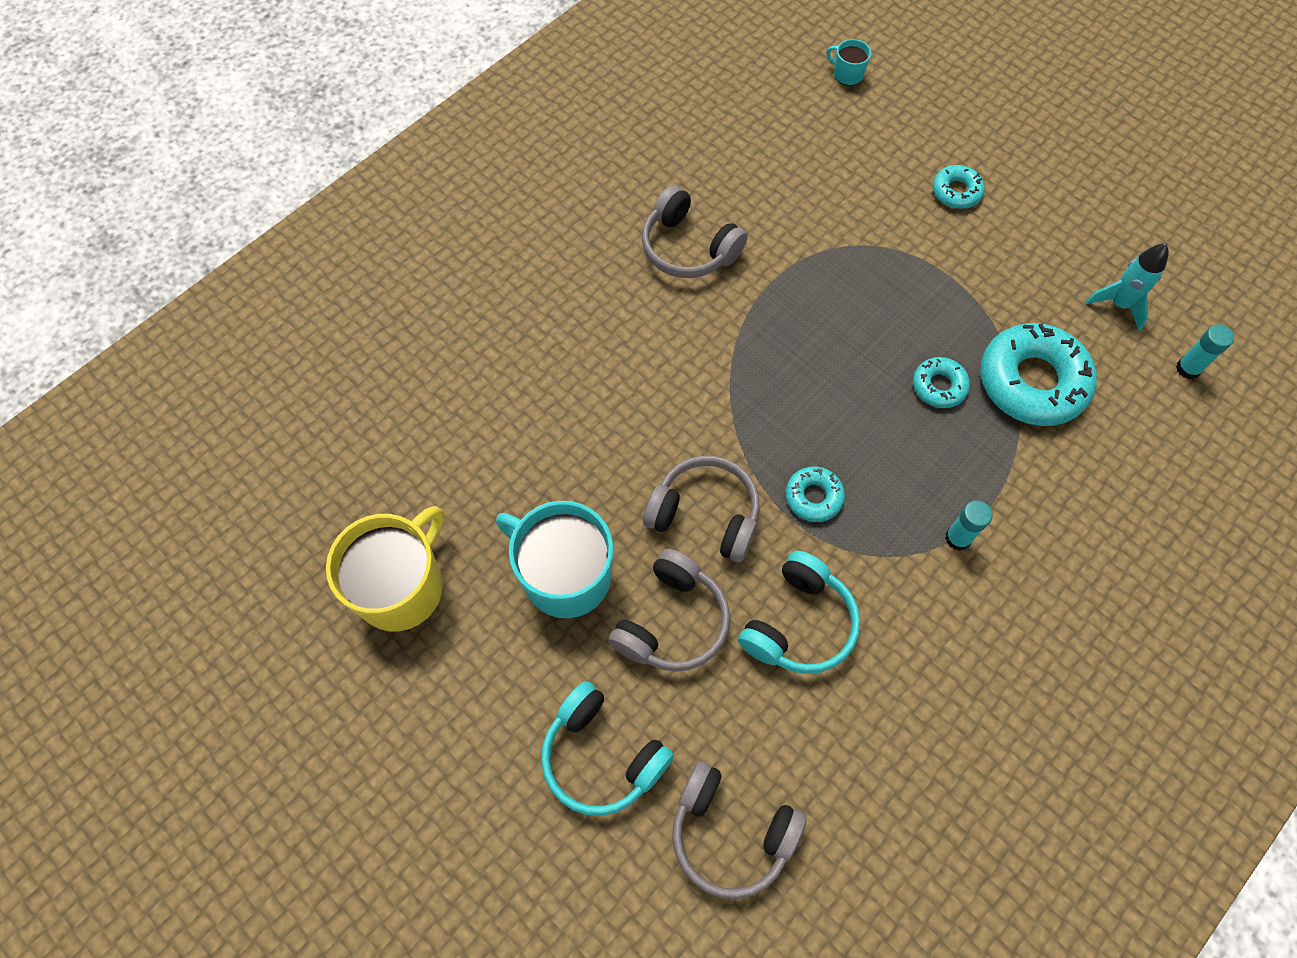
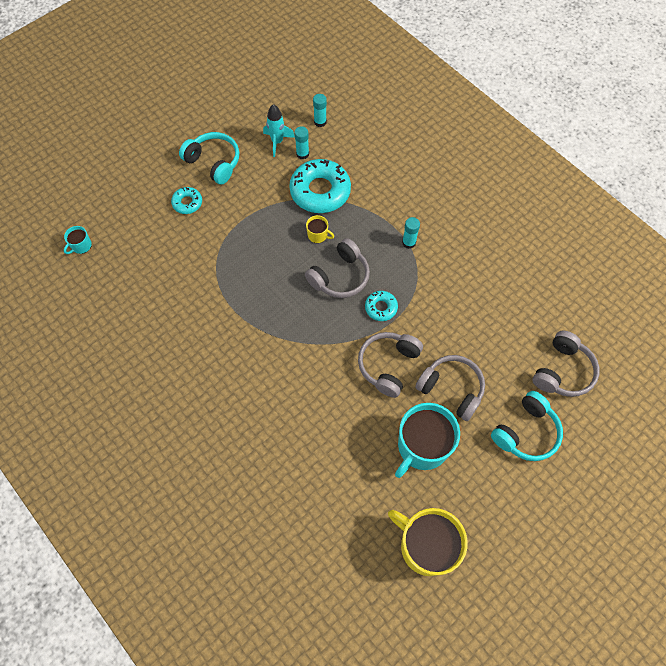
camera: 85 degrees left, 0 degrees up
grey headphones [642,185,748,278] -> grey headphones moved to [305,238,370,298]
turquoise headphones [738,551,860,674] -> turquoise headphones moved to [179,132,239,185]
turquoise donut [913,357,970,408] -> yellow mug [306,215,334,243]
none -> turquoise glue stick [294,126,309,160]

